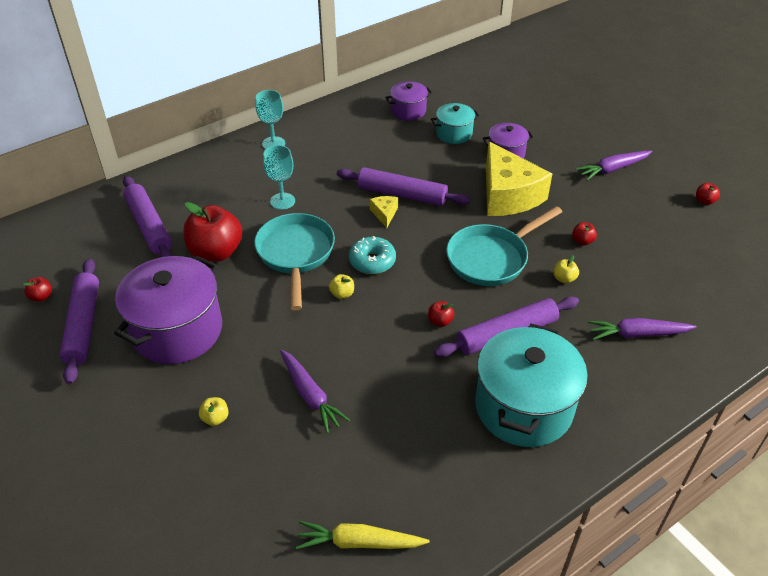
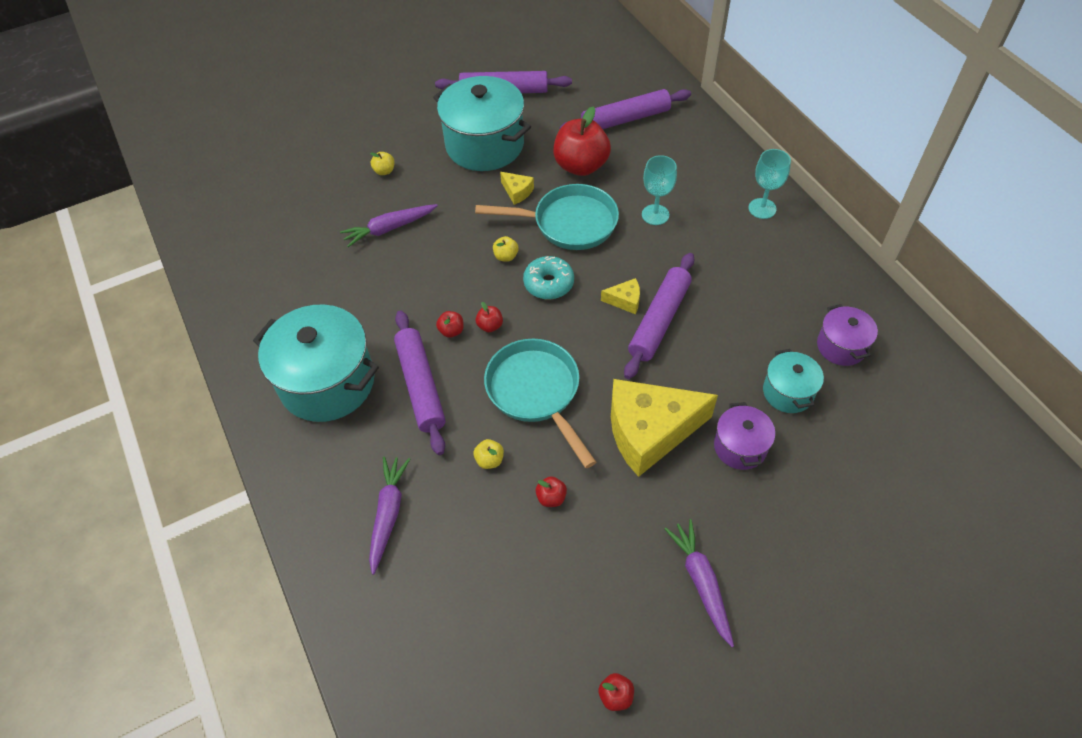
camera: 100 degrees right, 10 degrees up
red apple [23,277,52,302] -> red apple moved to [476,302,503,332]
purple pot [114,256,222,364] -> turquoise pot [433,76,531,171]
yellow carrot [296,521,430,549] -> none
none -> yellow cheese [500,172,534,205]

